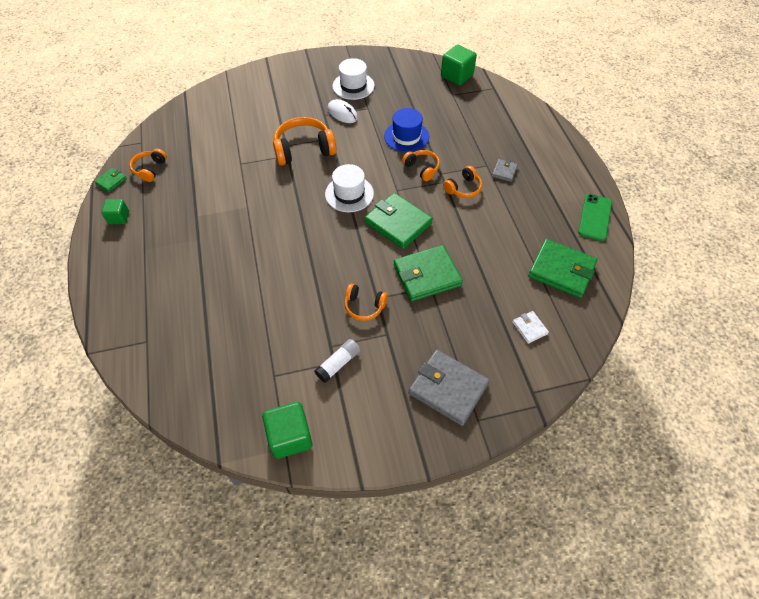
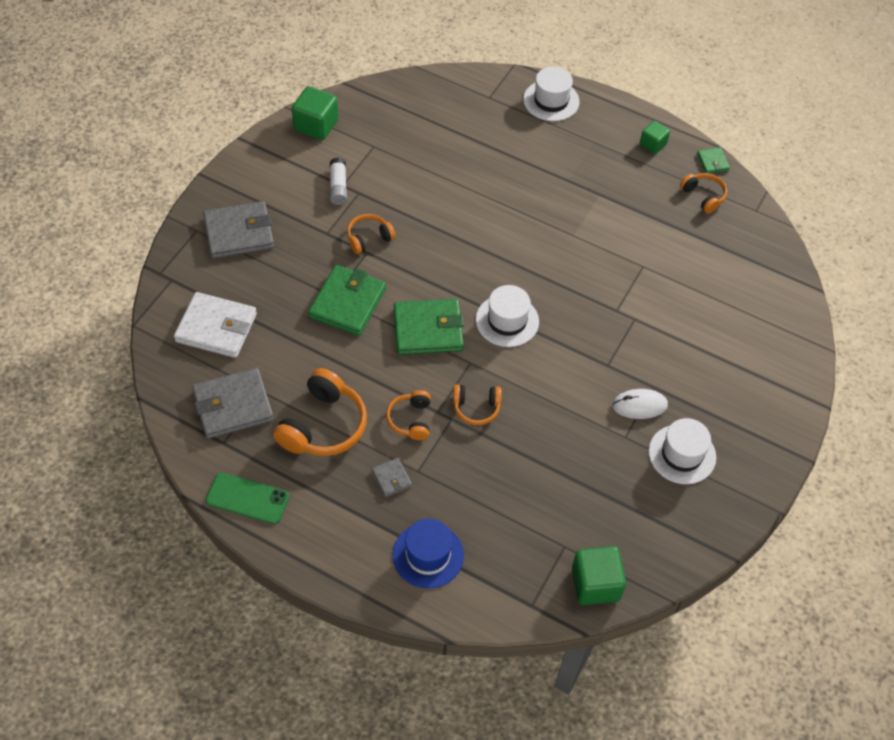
camera: 130 degrees right, 0 degrees up
orange headphones [273,117,336,166] -> orange headphones moved to [273,368,367,456]
blue hat [384,108,429,153] -> blue hat moved to [392,519,464,589]
white wallet [513,311,549,344] -> white wallet [174,292,257,358], size x2.09
green wallet [528,239,597,298] -> grey wallet [192,368,274,439]
green phone [578,194,612,241] -> green phone turned 45 degrees counterclockwise [206,473,289,524]
none -> white hat [523,67,579,121]

